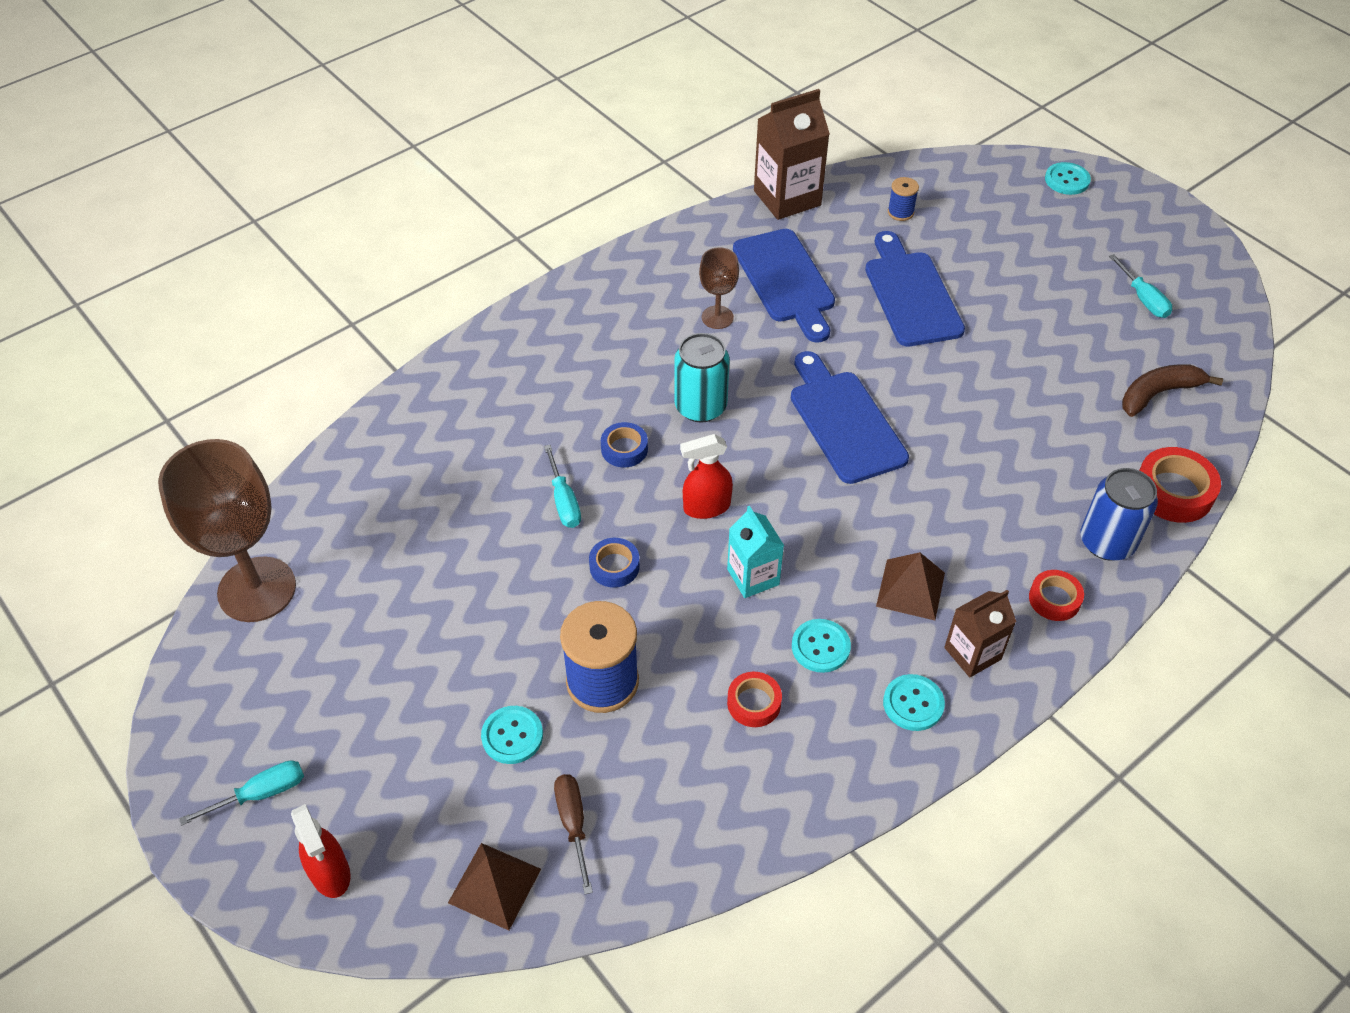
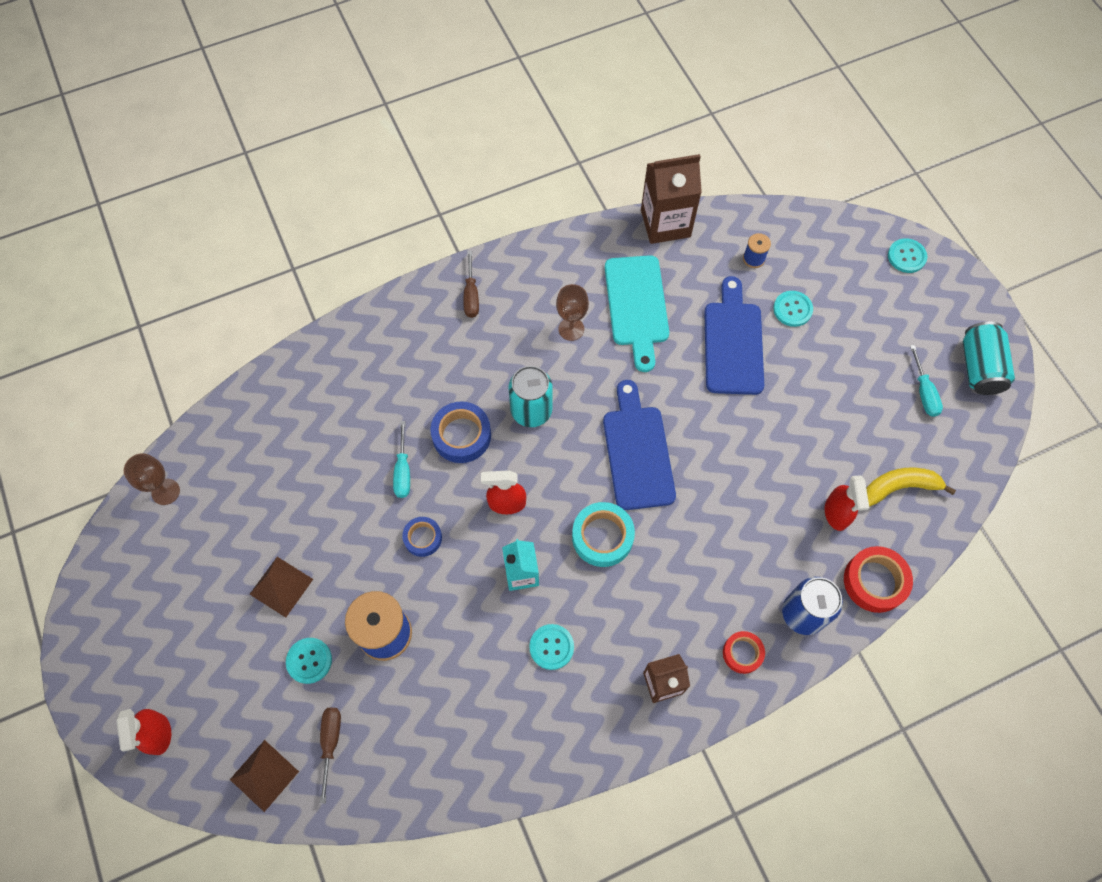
camera: 15 degrees right, 15 degrees up
brown goblet [158,439,296,622] -> brown goblet [124,453,180,505], size x0.49
turquoise screwdriver [179,760,304,826] -> none
blue tape [601,422,648,467] -> blue tape [430,401,491,463], size x1.61
red tape [727,672,782,727] -> none
blue cutting board [733,229,835,343] -> turquoise cutting board [605,255,669,372]
brown pyramid [876,552,945,620] -> brown pyramid moved to [250,557,313,617]
turquoise button [883,674,945,731] -> turquoise button moved to [773,291,813,327]
brown banana [1122,364,1223,417] -> yellow banana [866,468,956,507]
none -> brown screwdriver [464,251,479,318]
none -> turquoise tape [572,502,635,567]
none -> red spray bottle [824,475,869,531]
none -> turquoise can [963,322,1015,395]

